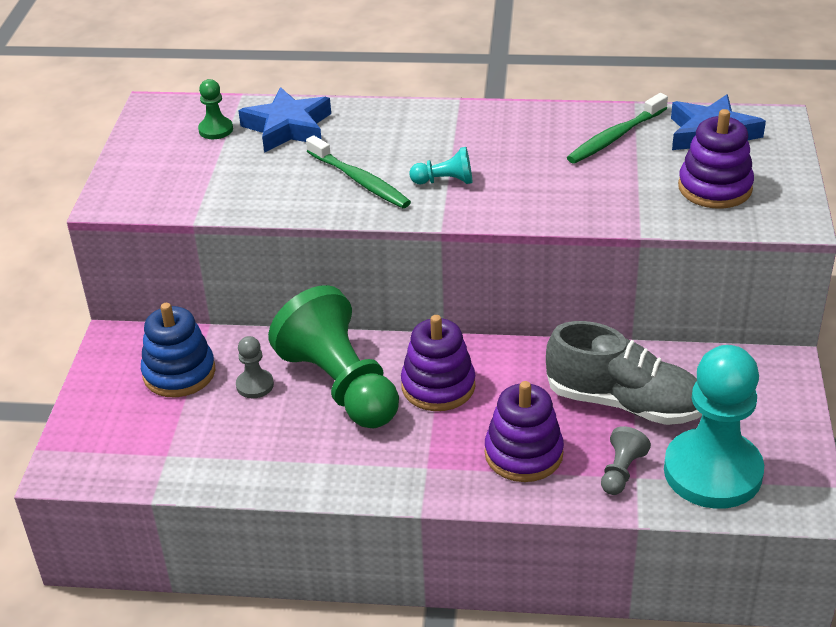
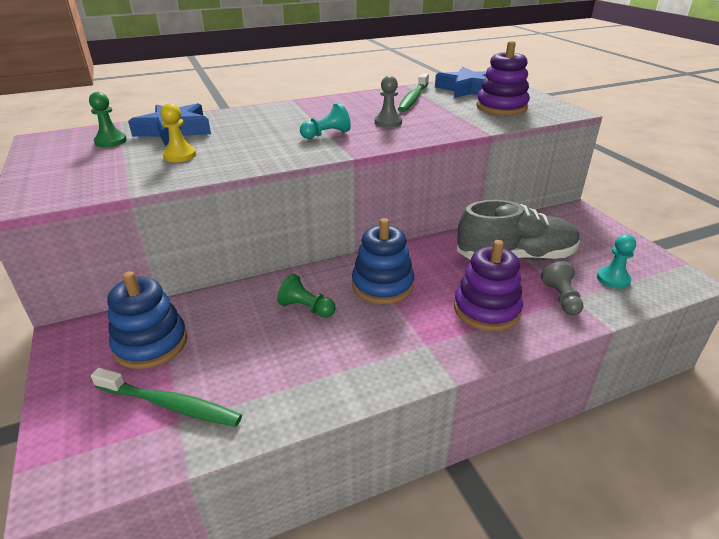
camera: 30 degrees left, 5 degrees down
grey pawn [236,336,274,398] -> grey pawn moved to [375,76,402,128]
green pawn [268,285,399,428] -> green pawn [277,274,335,318], size x0.42
green toothbrush [306,135,411,208] -> green toothbrush moved to [91,368,242,427]
purple stacking toy [401,315,475,411] -> blue stacking toy [352,218,414,304]
turquoise pawn [664,345,764,509] -> turquoise pawn [597,234,636,289], size x0.42
none -> yellow pawn [160,103,196,162]

